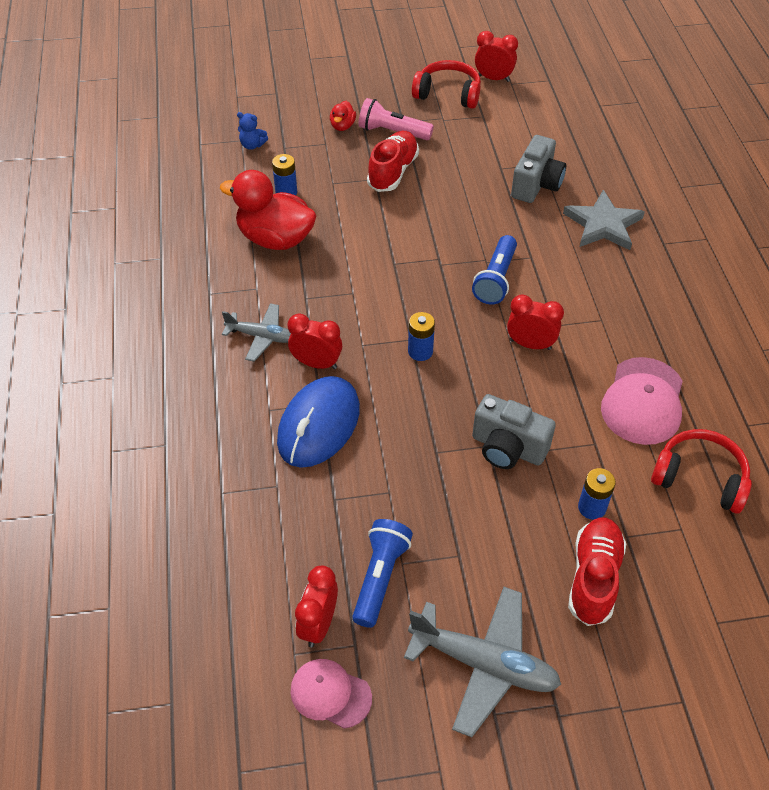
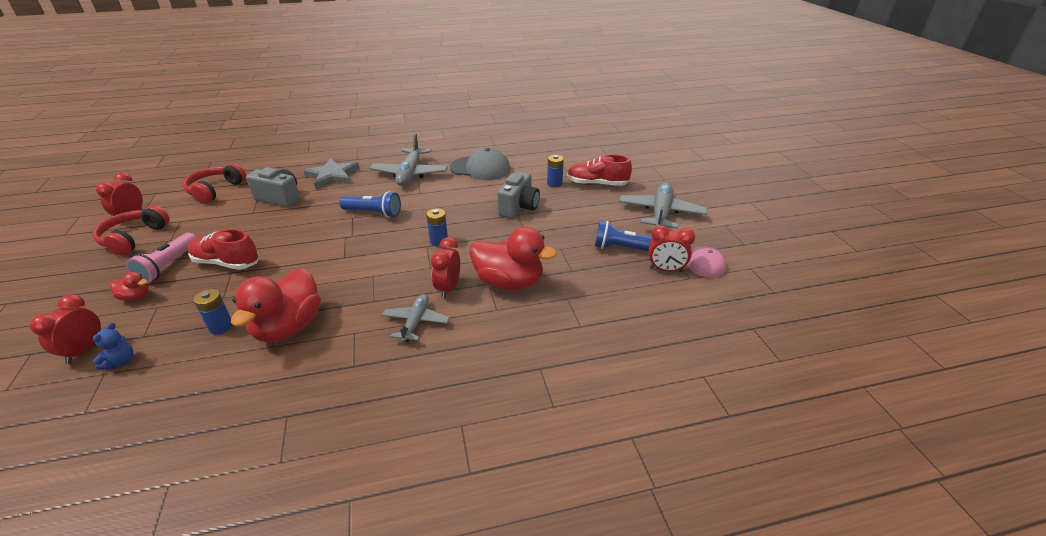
camera: 95 degrees left, 15 degrees down
blue mouse [277,376,360,468] -> red duck [469,227,557,290]
red clock [507,294,564,350] -> red clock moved to [29,294,101,364]
pink cap [601,357,683,445] -> grey cap [450,148,510,180]
red headphones [651,429,752,513] -> red headphones moved to [183,163,246,204]
none -> grey plane [370,133,448,186]

